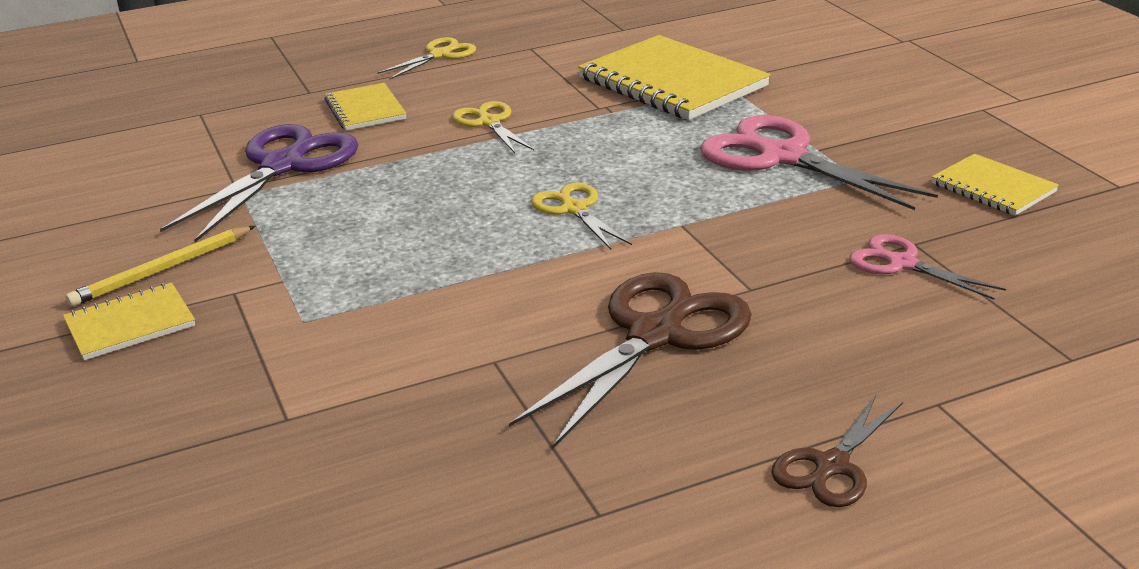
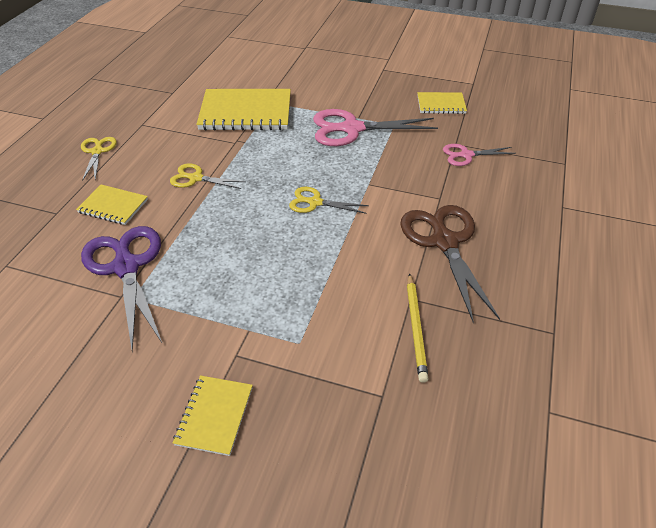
camera: 50 degrees left, 15 degrees up
yellow pencil [65,226,255,307] -> yellow pencil moved to [407,273,428,383]
brown scissors [771,395,903,507] -> none

